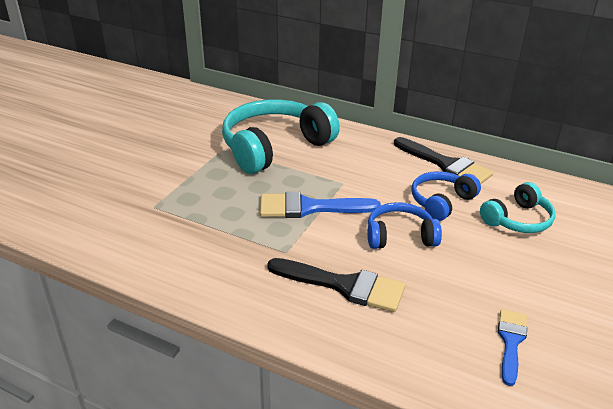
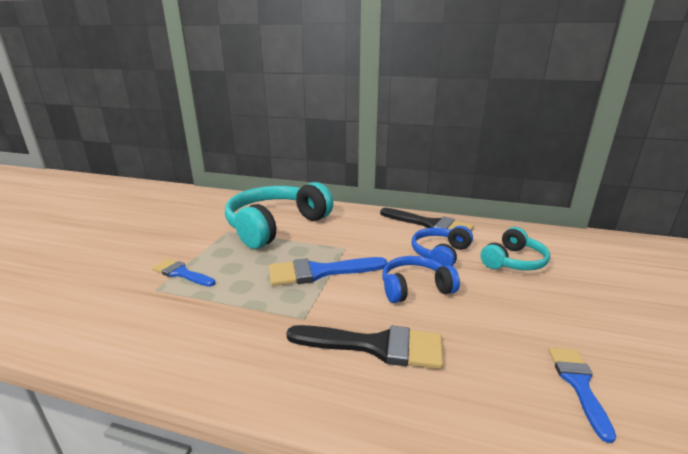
camera: 10 degrees left, 10 degrees down
none -> blue brush [152,259,216,287]

